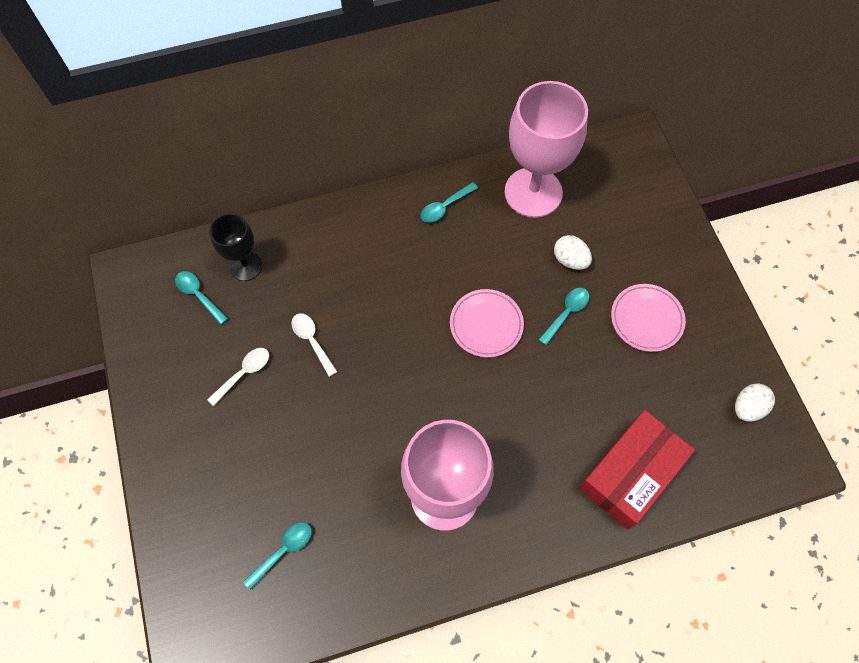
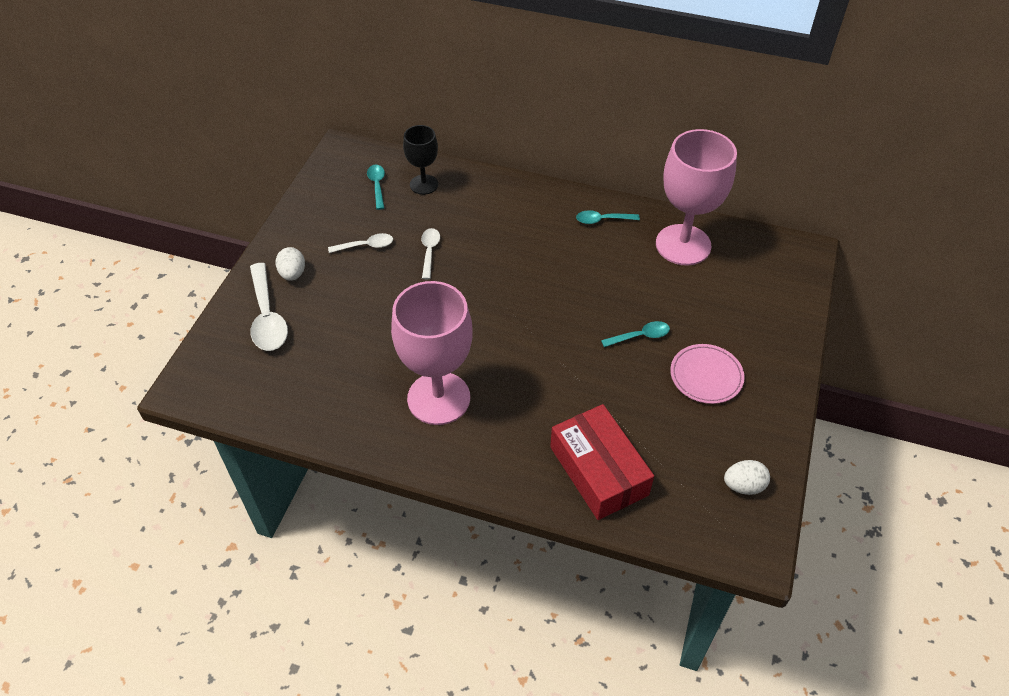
camera: 35 degrees right, 15 degrees down
turquoise spoon [243,522,312,590] -> none
pink plate [450,289,524,358] -> none
white egg [554,235,592,270] -> white egg moved to [276,247,305,281]
red box [579,410,695,529] -> red box turned 75 degrees clockwise [550,404,654,520]
none -> white spoon [250,263,288,351]

